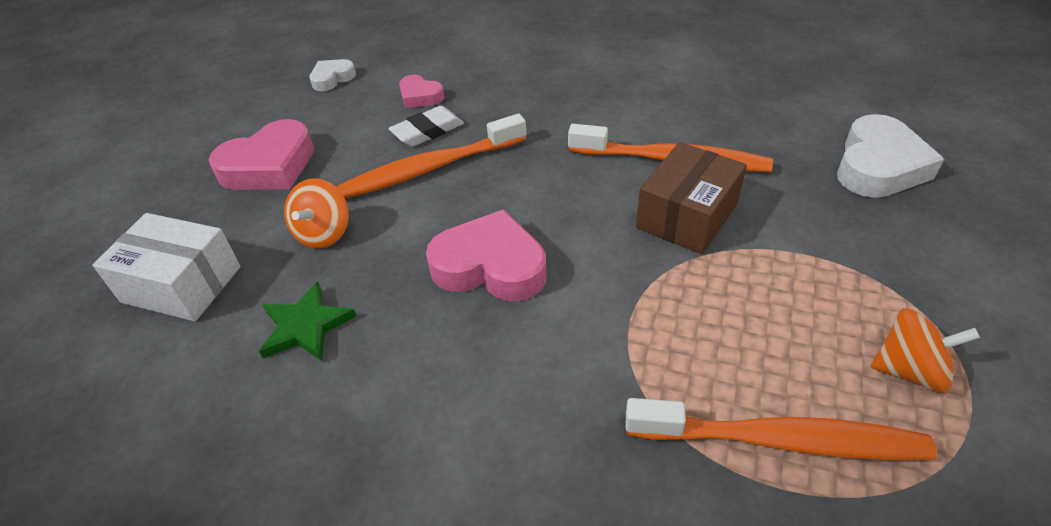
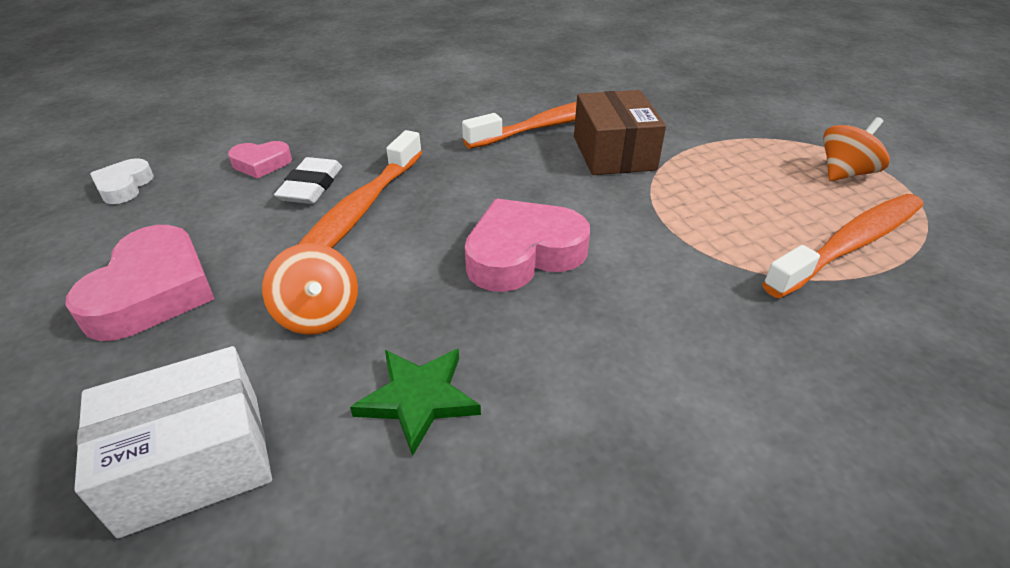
camera: 45 degrees left, 5 degrees down
white heart [837,114,944,198] -> none

